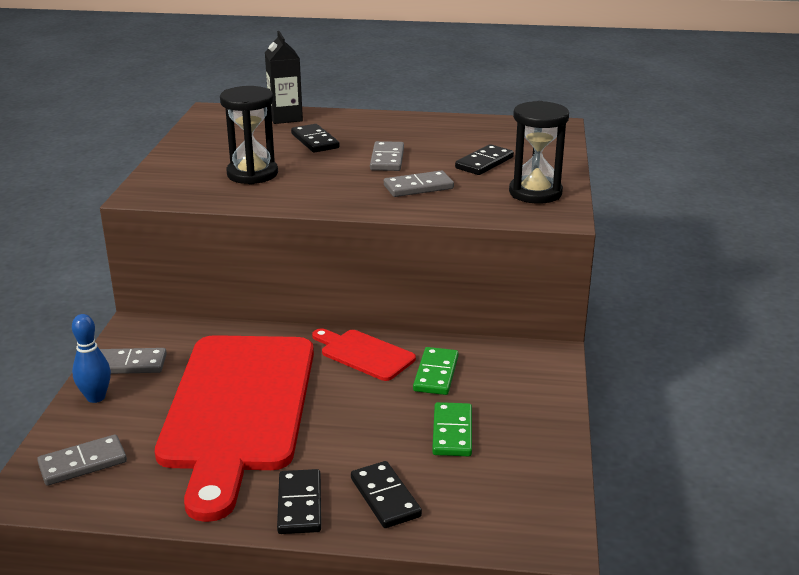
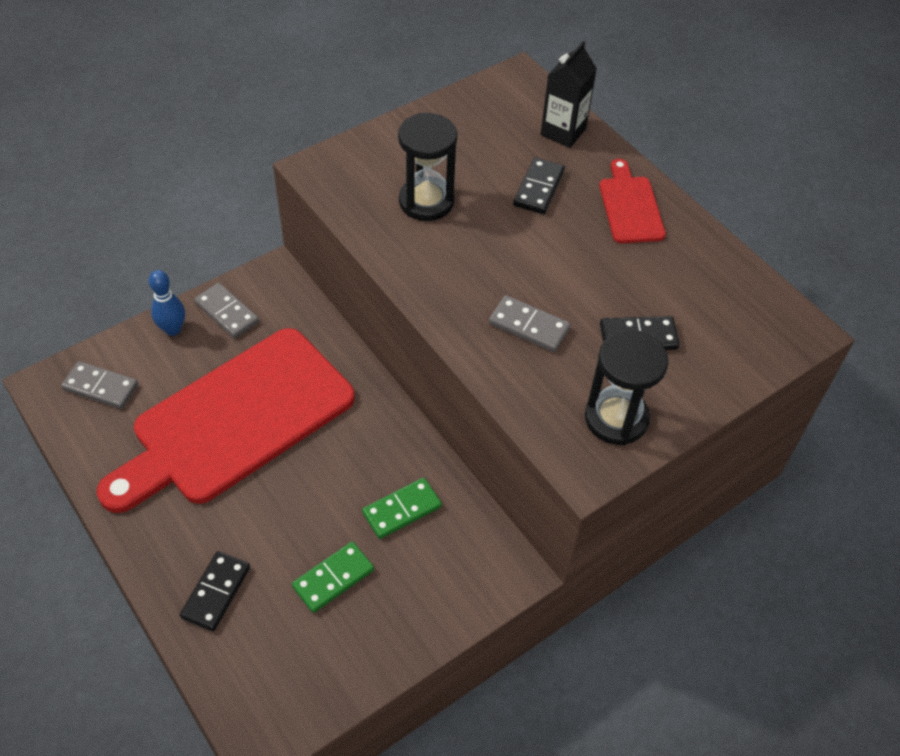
camera: 45 degrees right, 25 degrees up
black domino [277,469,321,534] -> none
red cutting board [312,328,416,381] -> red cutting board moved to [599,159,666,243]
grey domino [370,141,404,171] -> none

